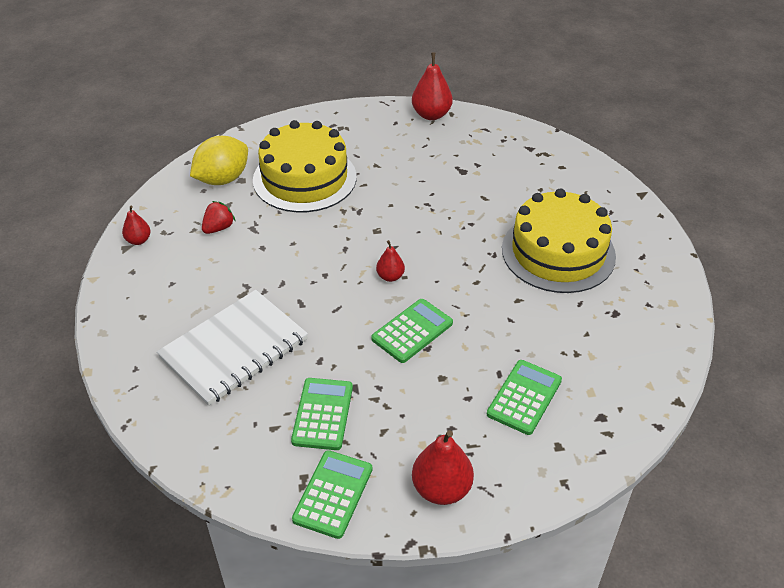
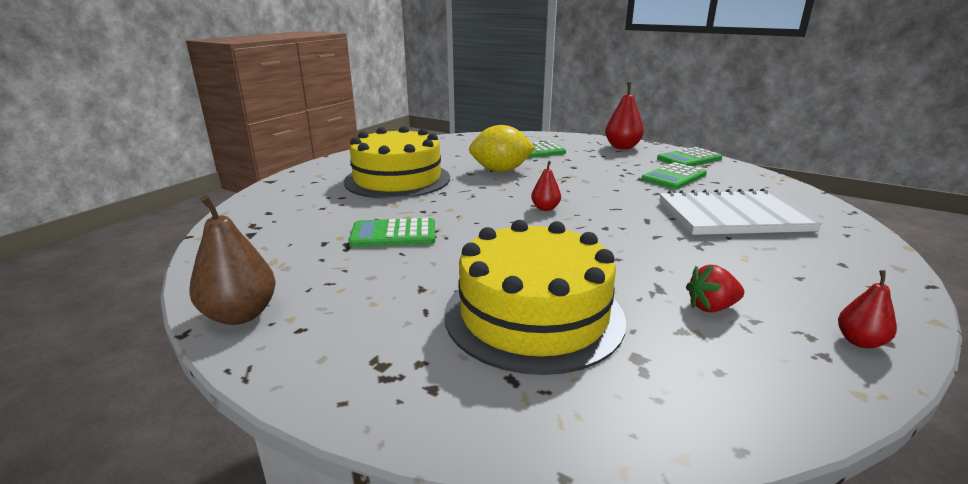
camera: 140 degrees left, 20 degrees down
yellow lemon [190,136,248,185] -> yellow lemon moved to [469,125,535,172]
green calculator [371,299,453,363] -> green calculator moved to [349,218,435,247]
red pear [412,53,453,120] -> brown pear [189,195,276,325]

